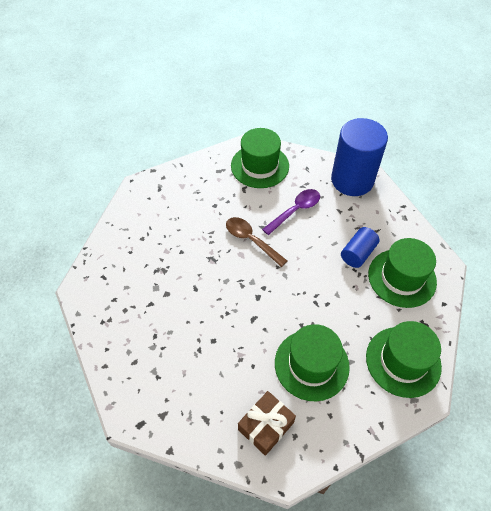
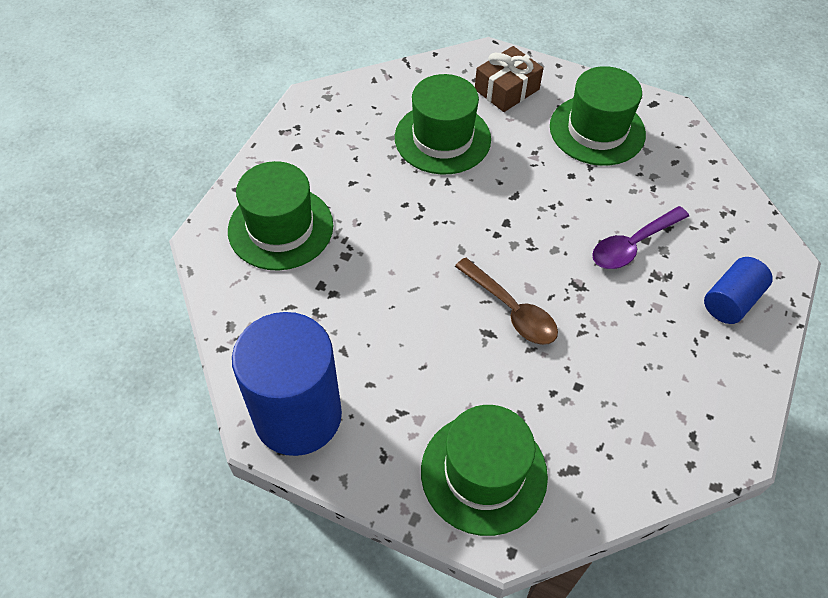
camera: 175 degrees left, 0 degrees up
purple spoon [262,189,320,235] -> purple spoon moved to [592,206,689,269]
blue cylinder [341,227,379,268] -> blue cylinder moved to [704,257,773,324]
green hat [366,321,442,398] -> green hat moved to [550,66,646,166]

